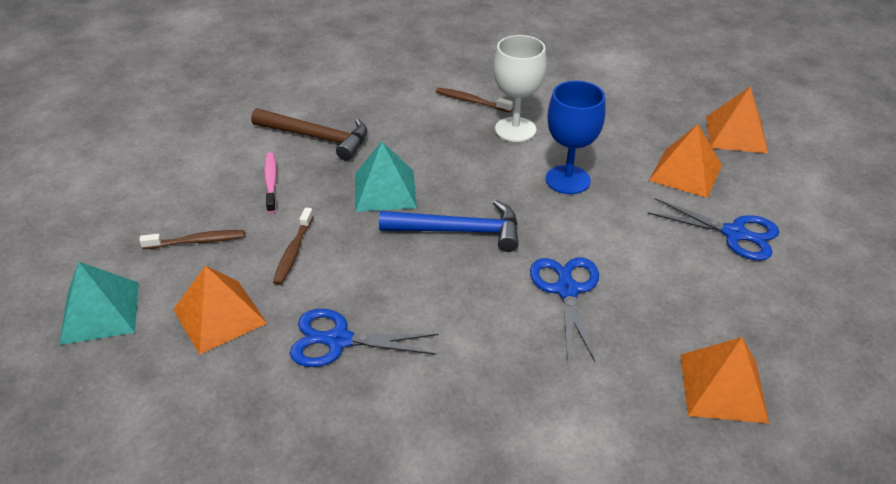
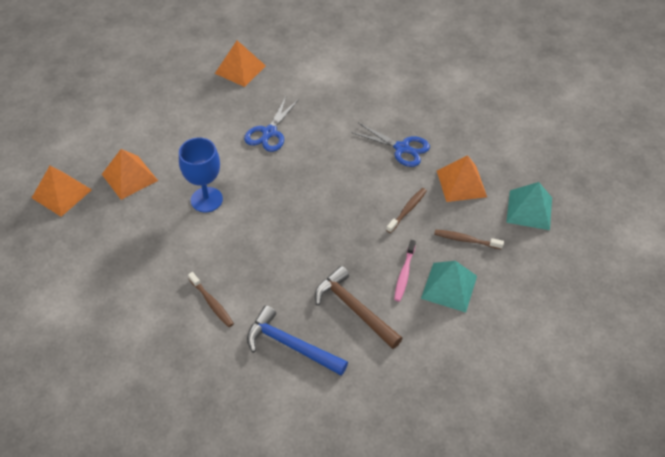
camera: 155 degrees left, 10 degrees up
turquoise pyramid [355,142,417,212] -> turquoise pyramid moved to [421,261,477,312]
blue hammer [379,200,519,252] -> blue hammer moved to [247,305,348,376]
white goblet [494,35,547,142] -> none
blue scissors [647,198,779,261] -> none

